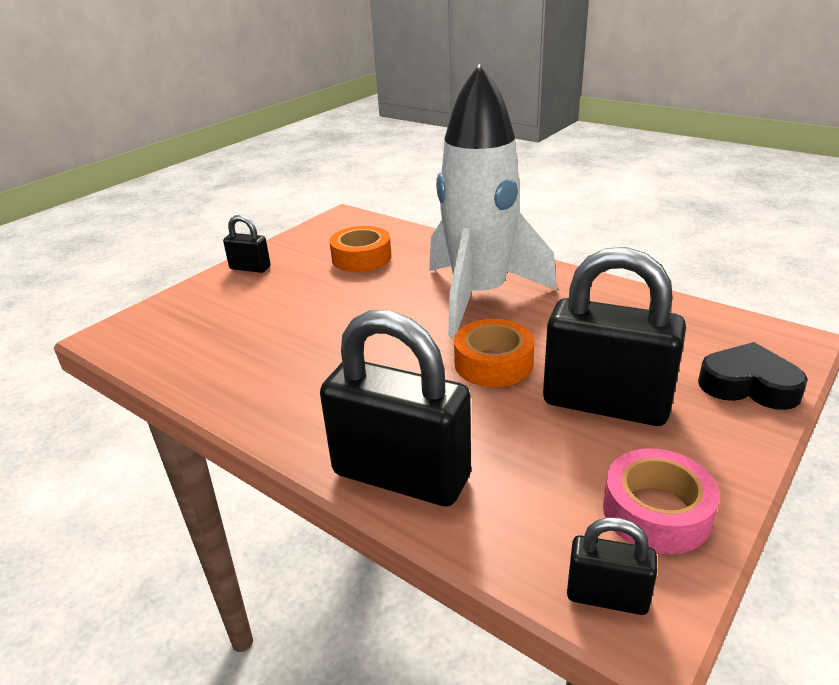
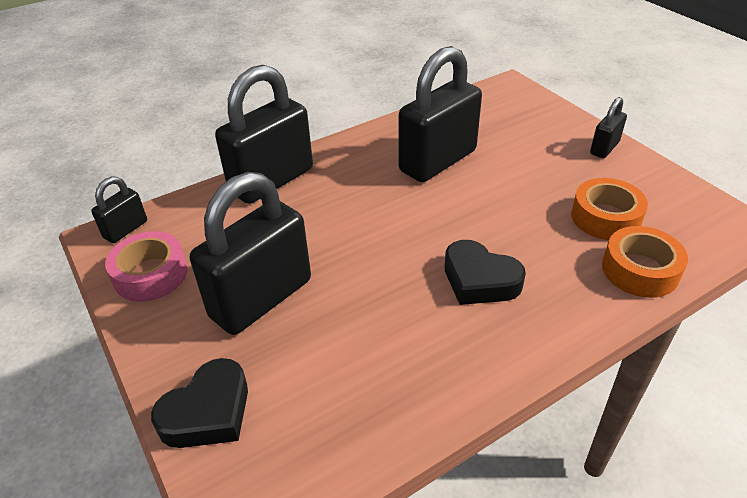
camera: 110 degrees right, 10 degrees up
white rocket [429,63,557,337] -> black heart [445,240,526,305]
orange tape [454,319,534,387] -> orange tape moved to [602,226,688,298]
none -> black padlock [398,46,482,182]

